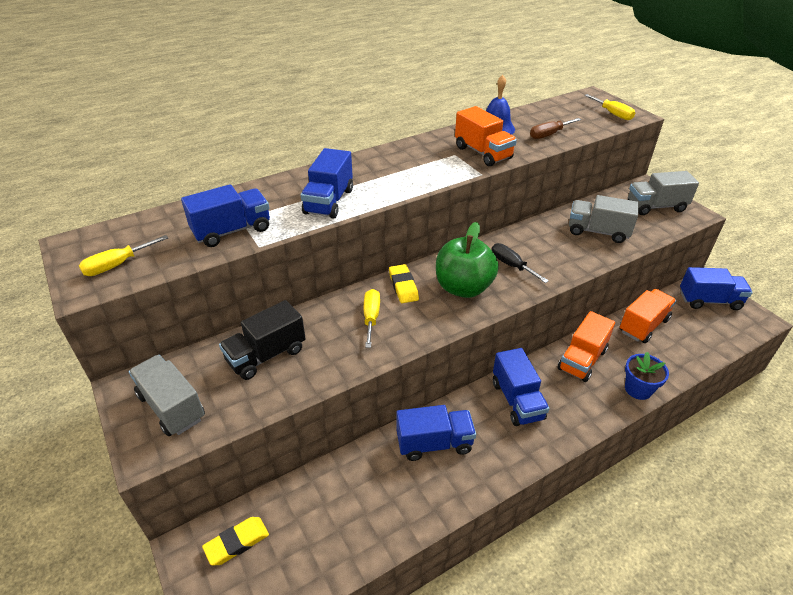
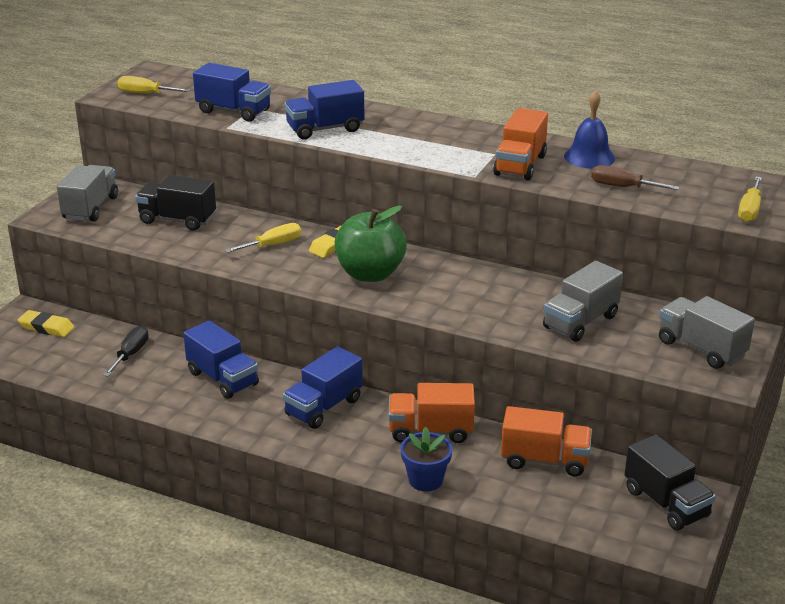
camera: 55 degrees right, 10 degrees down
black screwdriver [491,243,549,283] -> black screwdriver moved to [103,326,149,377]
grey truck [569,195,639,243] -> grey truck turned 120 degrees counterclockwise [543,261,623,342]
blue truck [680,267,753,310] -> black truck [625,434,716,531]

